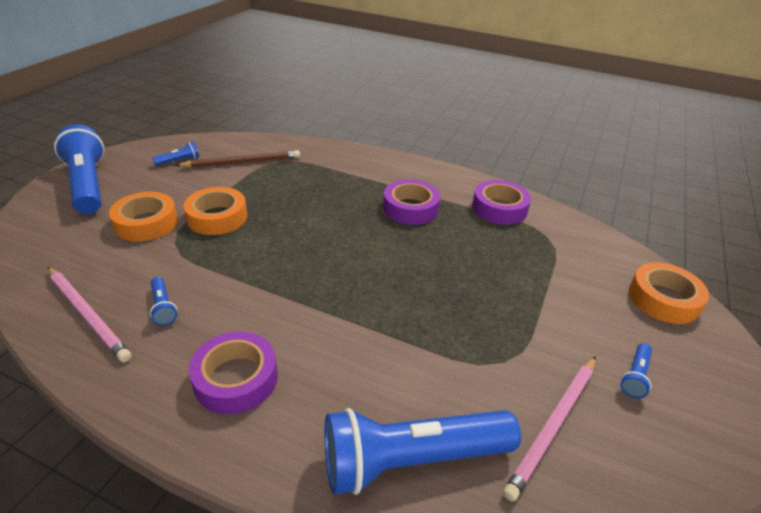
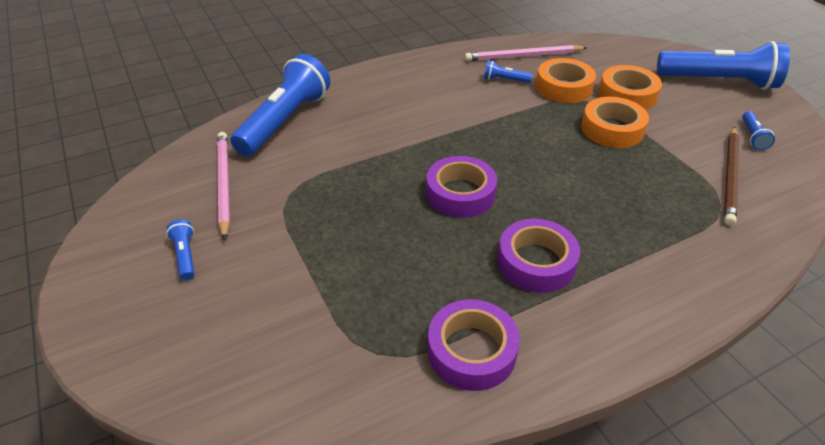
camera: 130 degrees right, 5 degrees up
purple tape [189,331,278,414] -> purple tape moved to [426,156,497,218]
orange tape [629,262,709,324] -> orange tape moved to [536,58,596,103]

